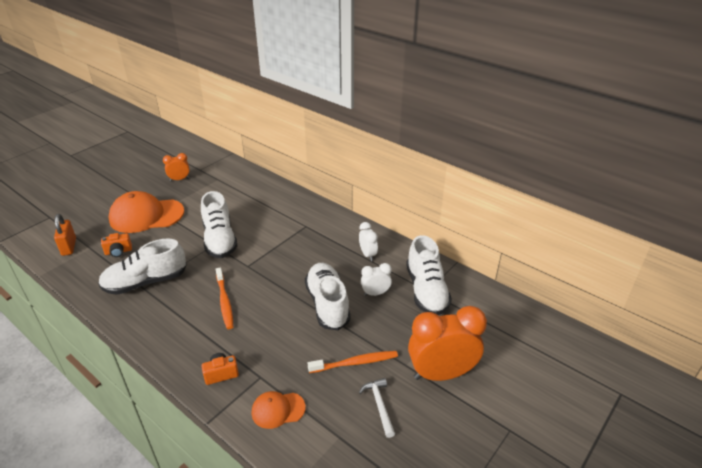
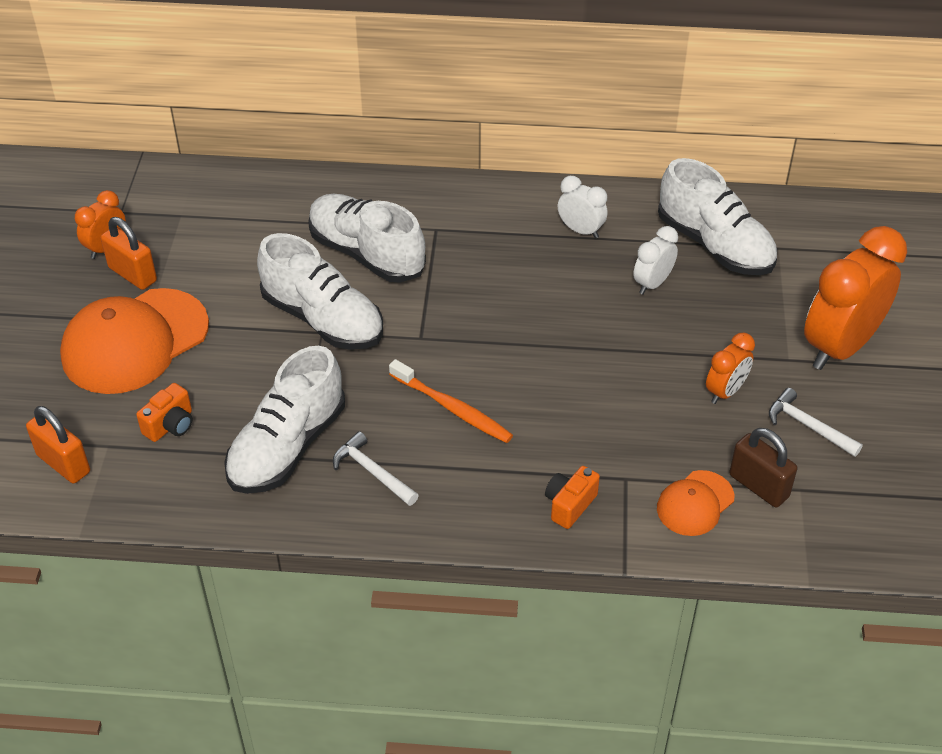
camera: 35 degrees left, 10 degrees up
white shoe [305,263,351,330] -> white shoe moved to [308,194,426,283]
orange toothbrush [308,351,398,373] -> orange clock [706,333,755,404]
none -> orange padlock [101,217,157,290]
none -> white hammer [333,431,419,506]
none -> brown padlock [729,428,797,507]

